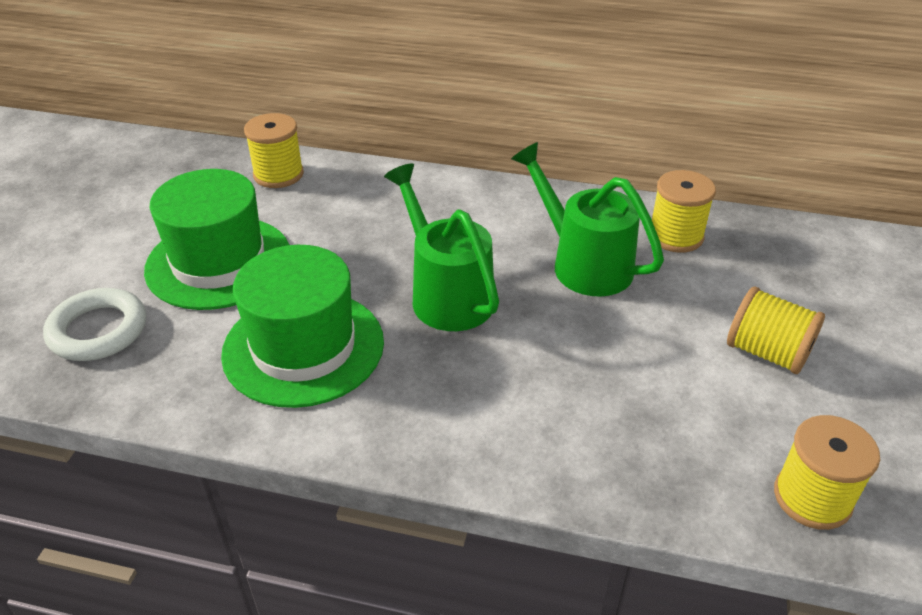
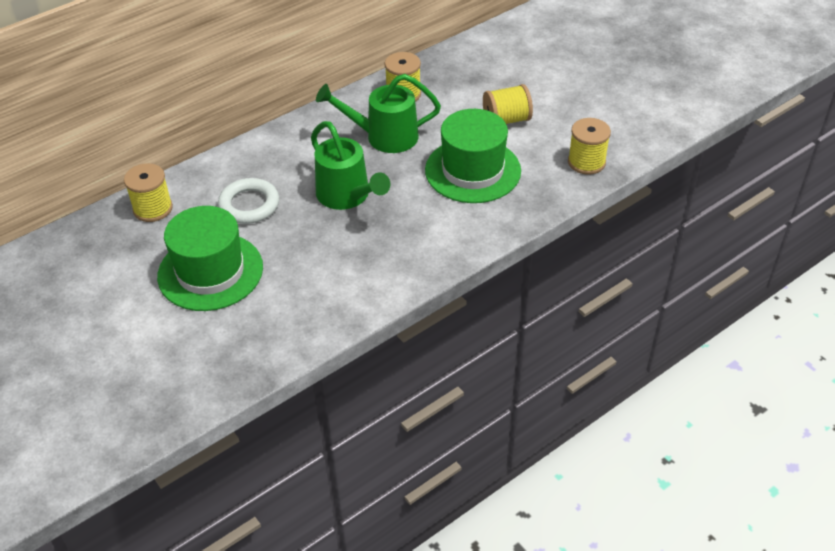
camera: 50 degrees left, 5 degrees up
white ring [43,288,146,361] -> white ring moved to [218,178,279,224]
green hat [221,245,384,408] -> green hat moved to [425,109,521,203]
green watering can [384,163,499,331] -> green watering can turned 135 degrees counterclockwise [311,121,390,210]

